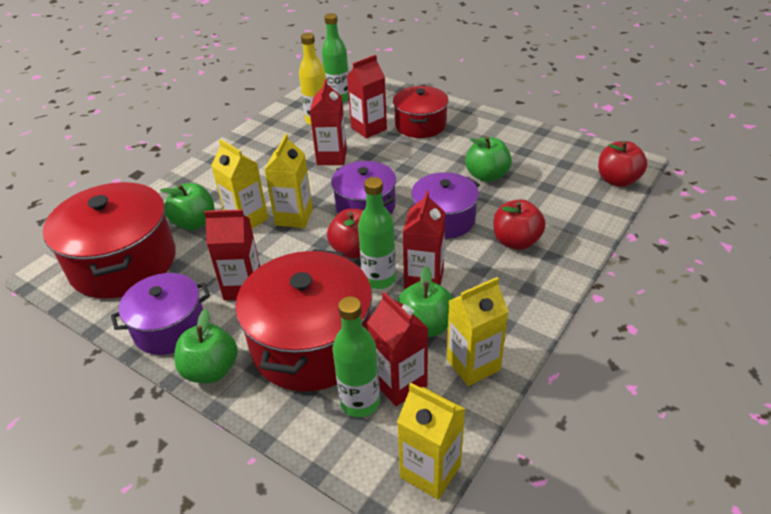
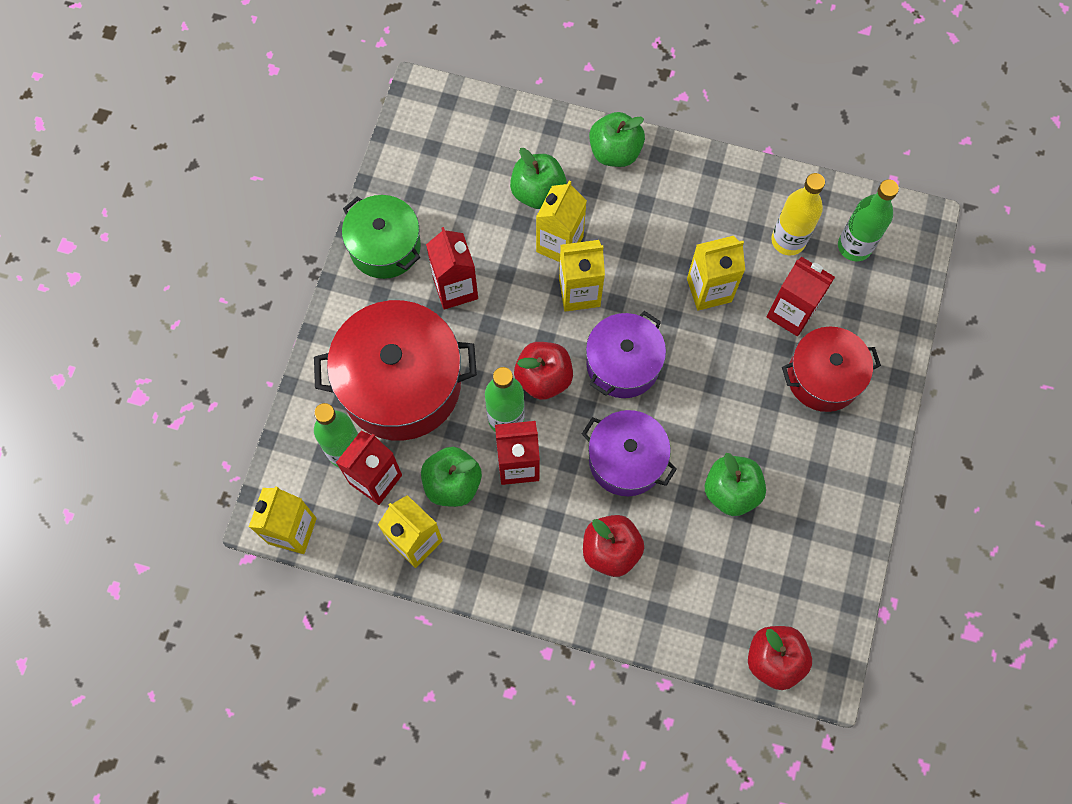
camera: 70 degrees right, 30 degrees up
red pot [43,182,176,299] -> none
purple pot [111,273,210,355] -> green pot [342,195,421,279]
green apple [174,309,238,383] -> green apple moved to [589,112,645,167]
red carton [310,79,347,165] -> yellow carton [687,236,745,311]

